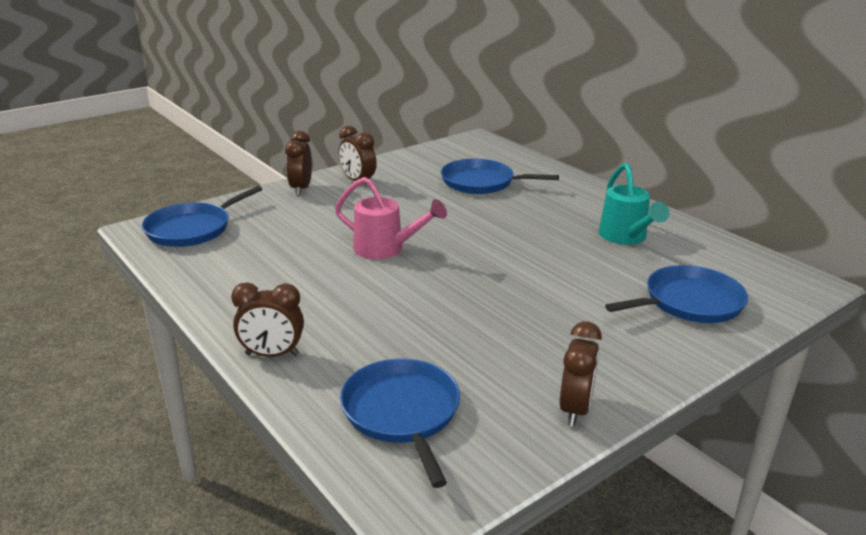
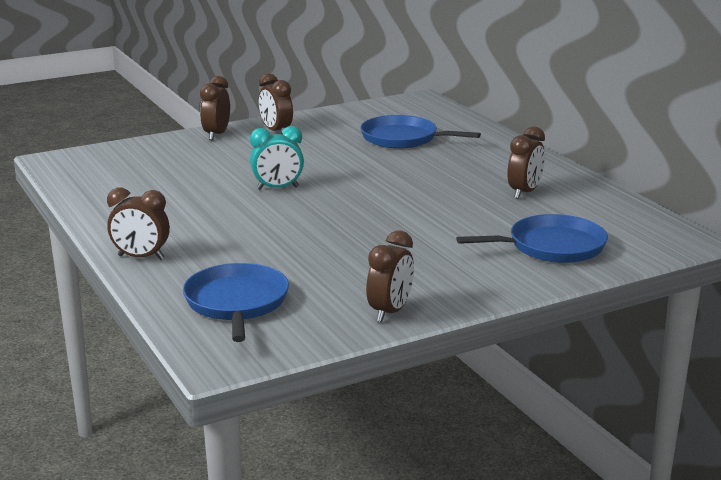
camera: 10 degrees right, 5 degrees down
blue pan [142,186,262,247] -> none
pink watering can [335,177,447,259] -> turquoise clock [250,126,304,190]
turquoise watering can [599,163,670,245] -> brown clock [508,126,545,199]

